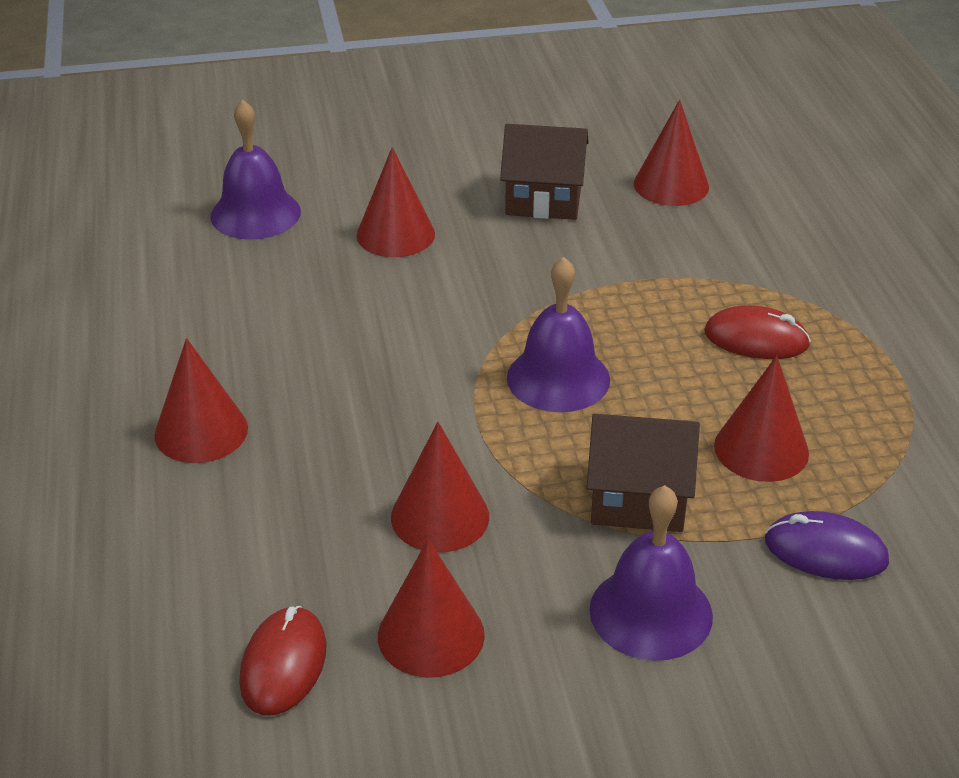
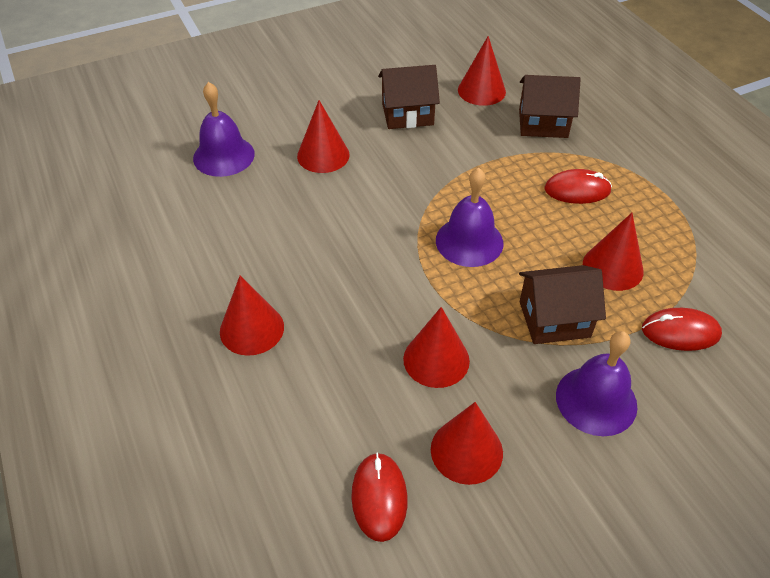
camera: 15 degrees left, 10 degrees up
purple mouse [765,511,889,580] -> red mouse [642,308,722,351]
none -> brown house [519,75,581,138]

